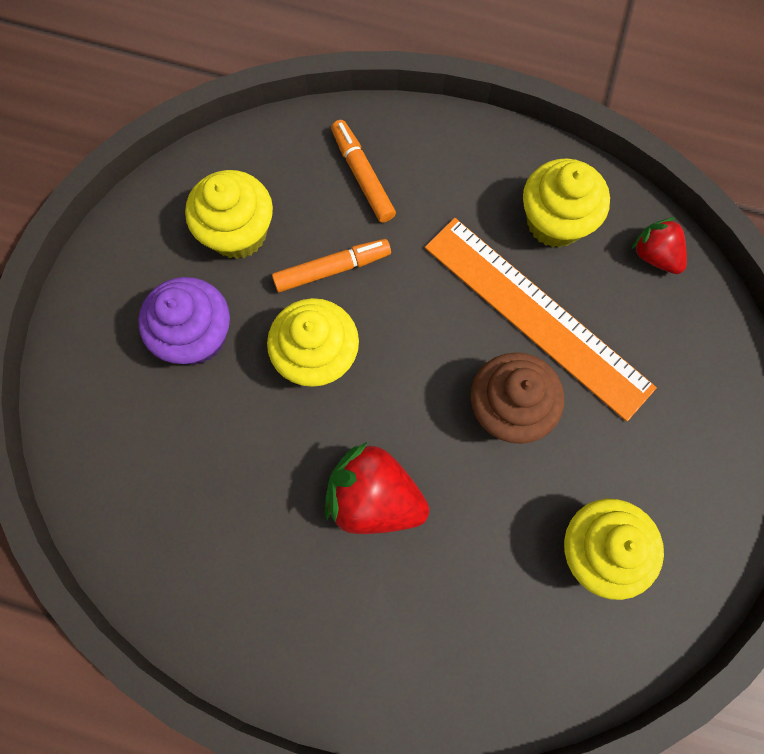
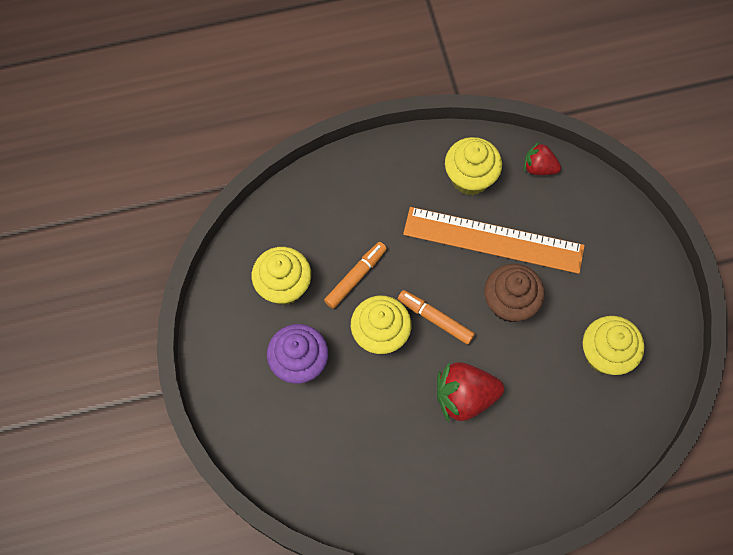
camera: 30 degrees left, 5 degrees down
orange marker [331,120,396,223] -> orange marker moved to [398,290,475,345]

